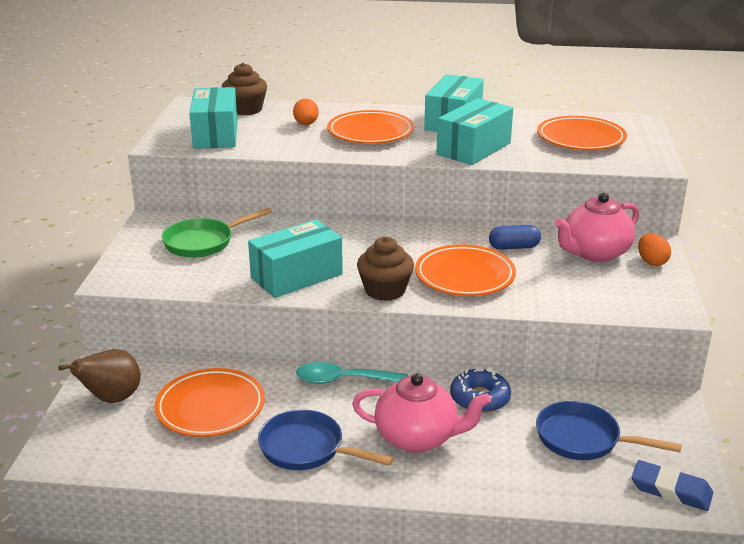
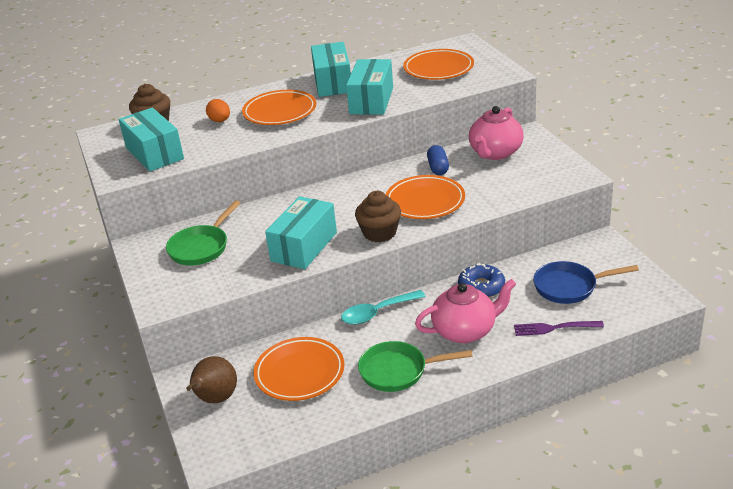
camera: 25 degrees left, 5 degrees up
blue pan [258,410,394,470] -> green pan [358,341,473,392]
blue capsule [489,225,541,250] -> blue capsule turned 60 degrees counterclockwise [427,145,449,175]
blue eraser [631,460,713,511] -> none
orange egg [638,233,671,266] -> none
none -> purple fork [514,321,604,336]

